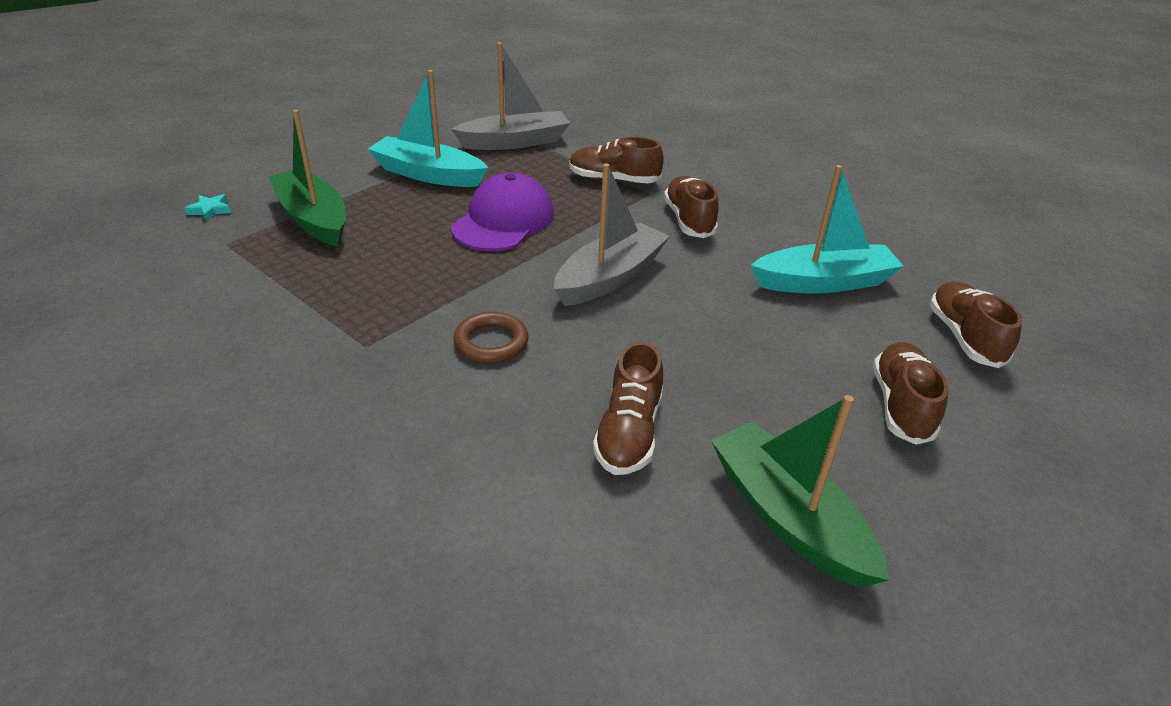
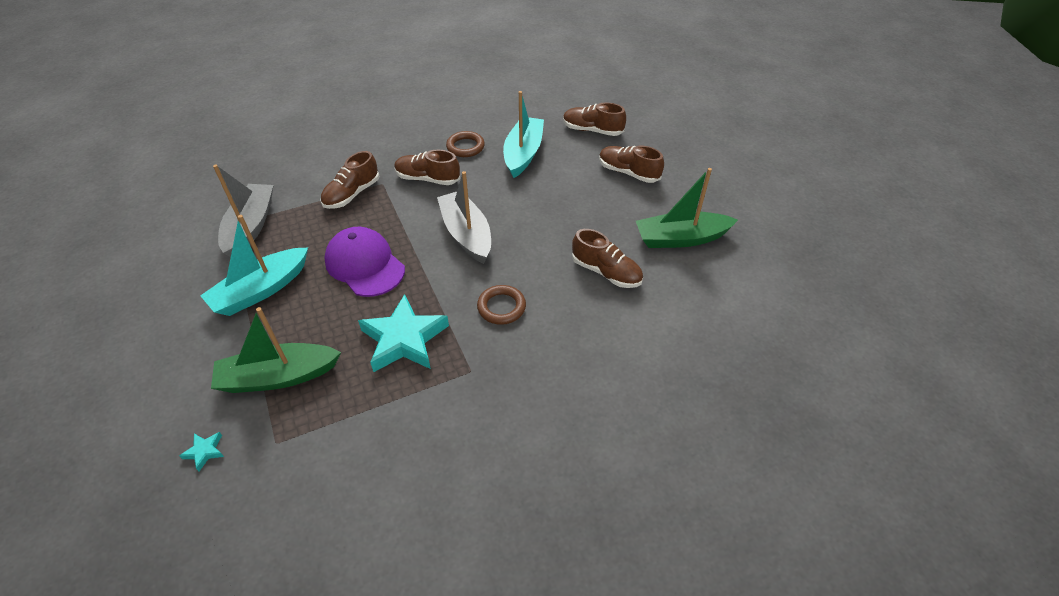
camera: 65 degrees left, 10 degrees up
none -> turquoise star [358,294,449,372]
none -> brown ring [446,131,485,157]

